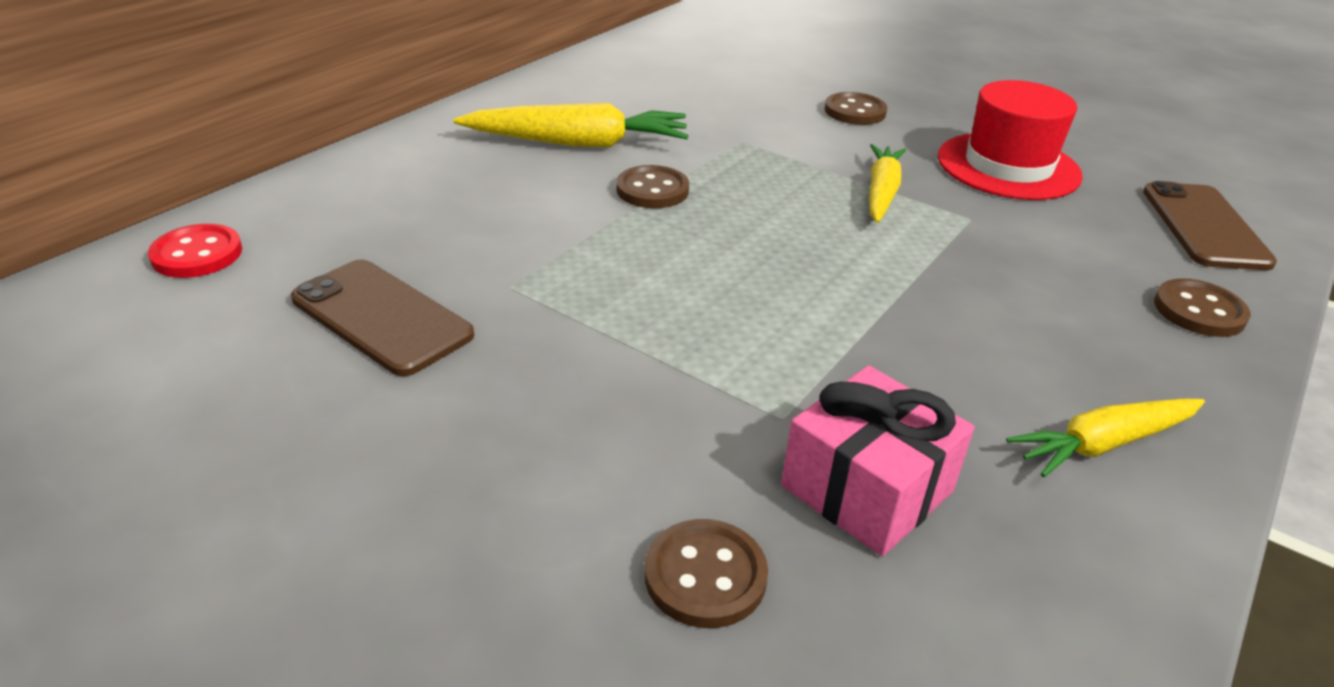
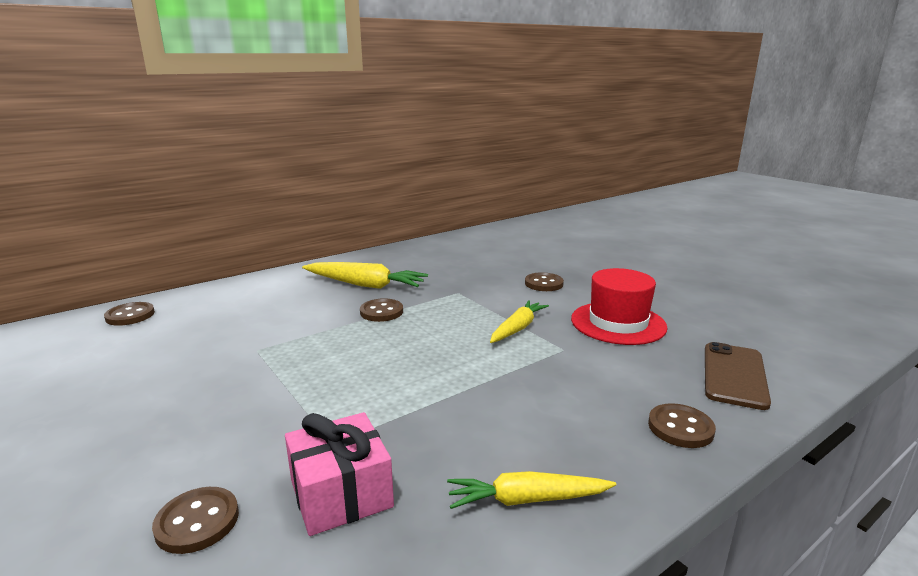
camera: 20 degrees right, 15 degrees down
red button [148,224,242,278] -> brown button [104,302,155,326]
brown phone [291,259,474,376] -> none

